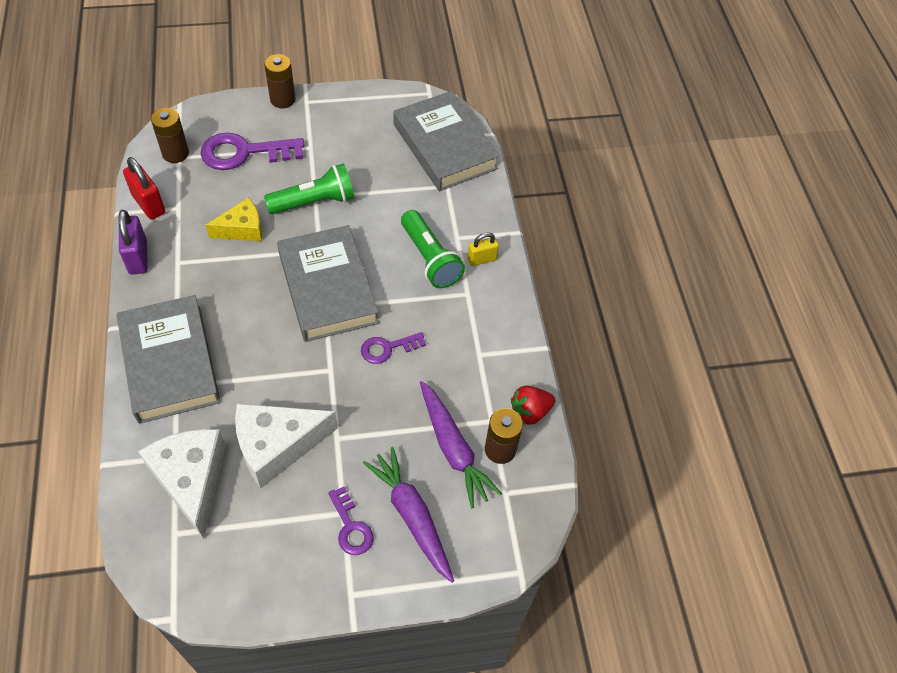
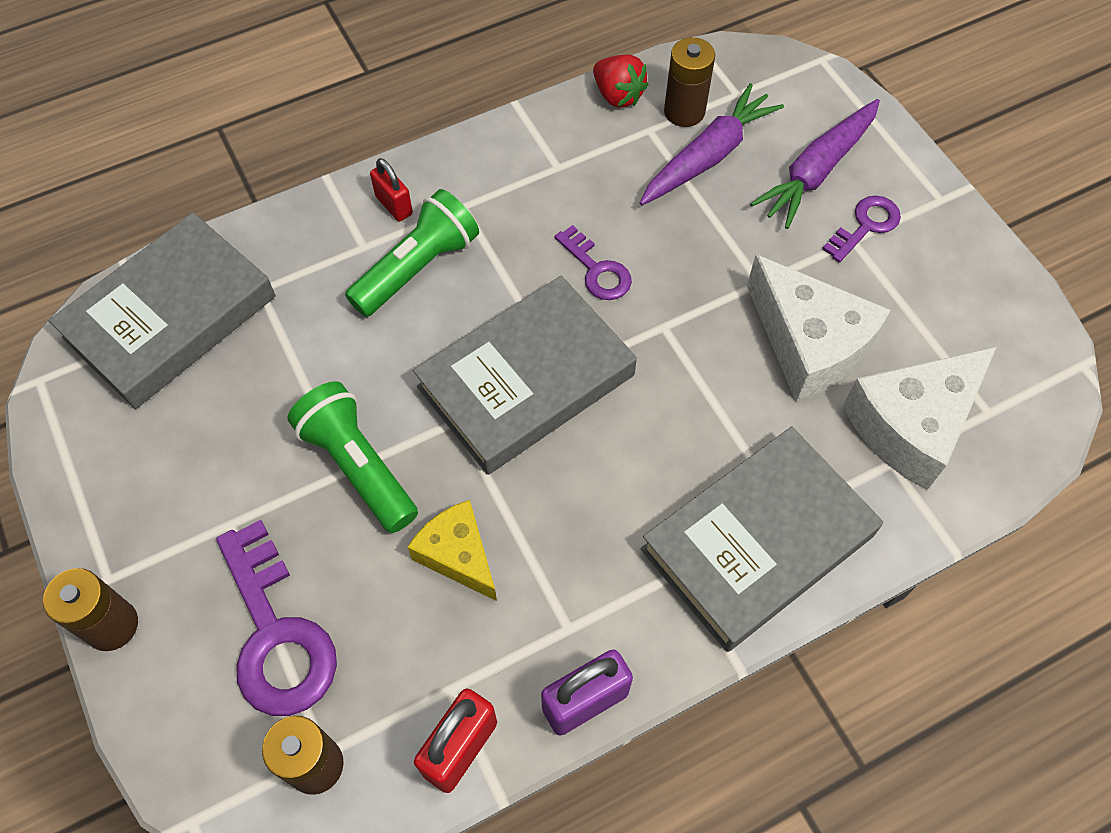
camera: 105 degrees left, 5 degrees up
yellow padlock [467,232,499,266] -> red padlock [370,158,413,222]

